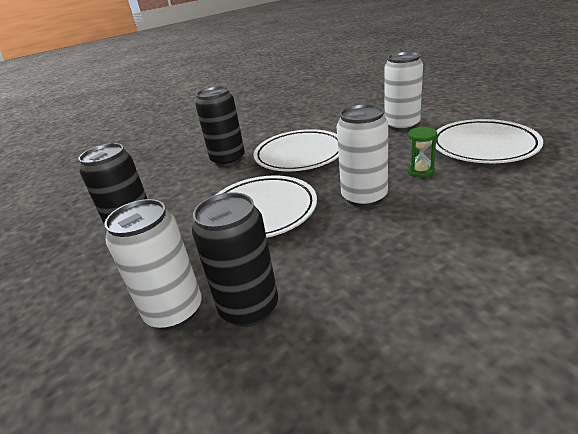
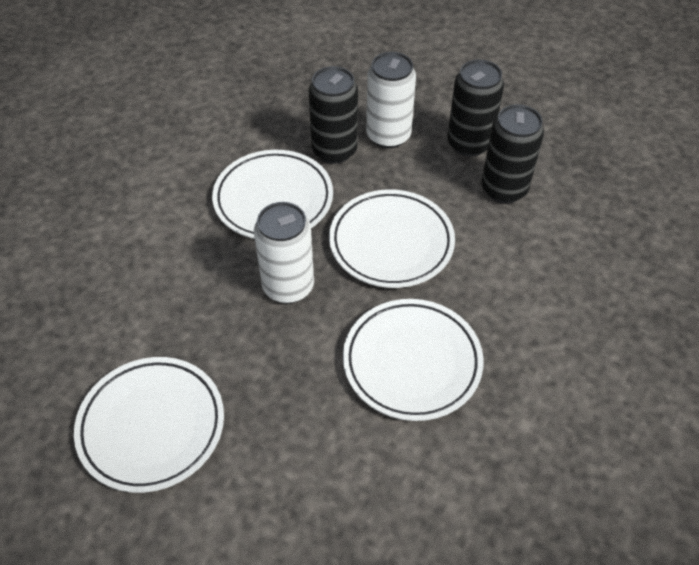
camera: 150 degrees right, 20 degrees up
black can [195,86,245,167] -> black can moved to [447,59,504,157]
white can [384,52,423,131] -> none
green hourglass [407,127,437,177] -> none
none -> white plate [212,150,333,239]

